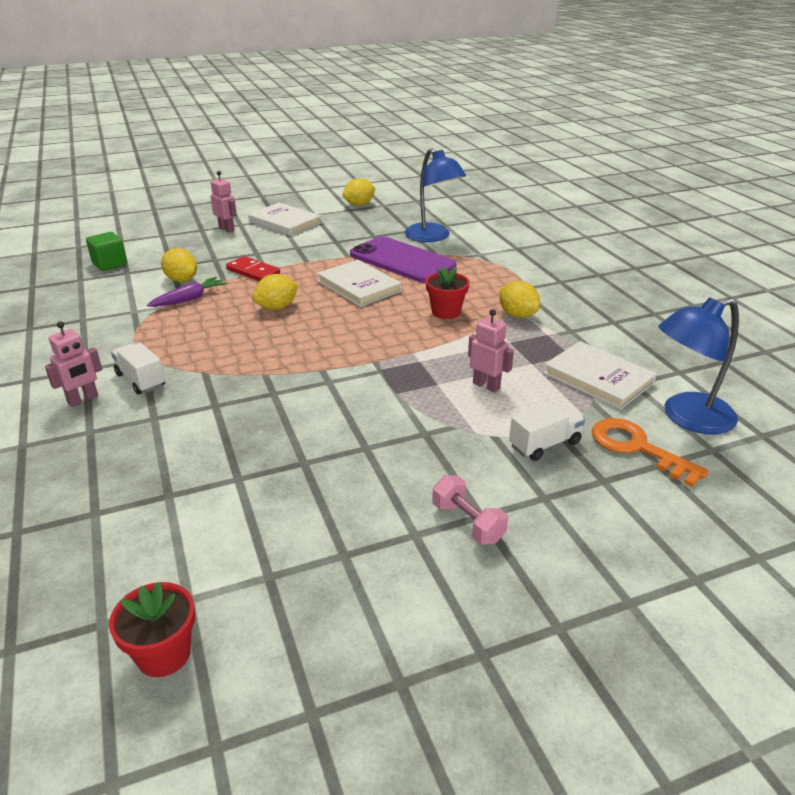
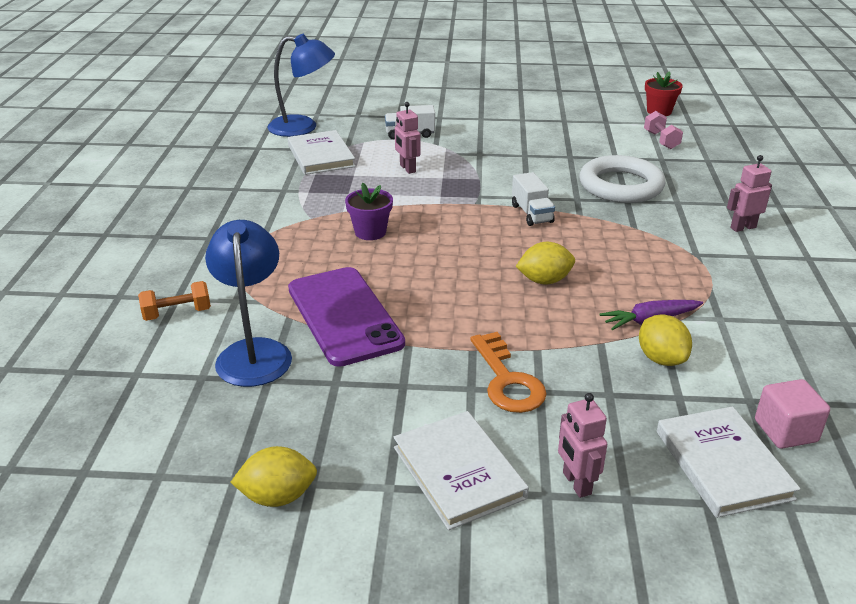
camera: 155 degrees left, 0 degrees up
green cube [86,232,127,271] -> pink cube [755,379,830,449]
white truck [111,343,165,395] -> white truck moved to [512,172,555,226]
red domino [226,256,280,281] -> none
white book [317,260,402,307] -> white book moved to [657,406,800,518]
red flower pot [426,266,470,319] -> purple flower pot [345,183,393,240]
pink dumbbell [432,475,508,545] -> pink dumbbell moved to [644,111,683,149]
yellow lemon [499,281,540,318] -> none
orange key [592,418,709,487] -> orange key moved to [470,332,547,413]
none -> orange dumbbell [138,281,211,321]
none -> white ring [579,155,666,203]

